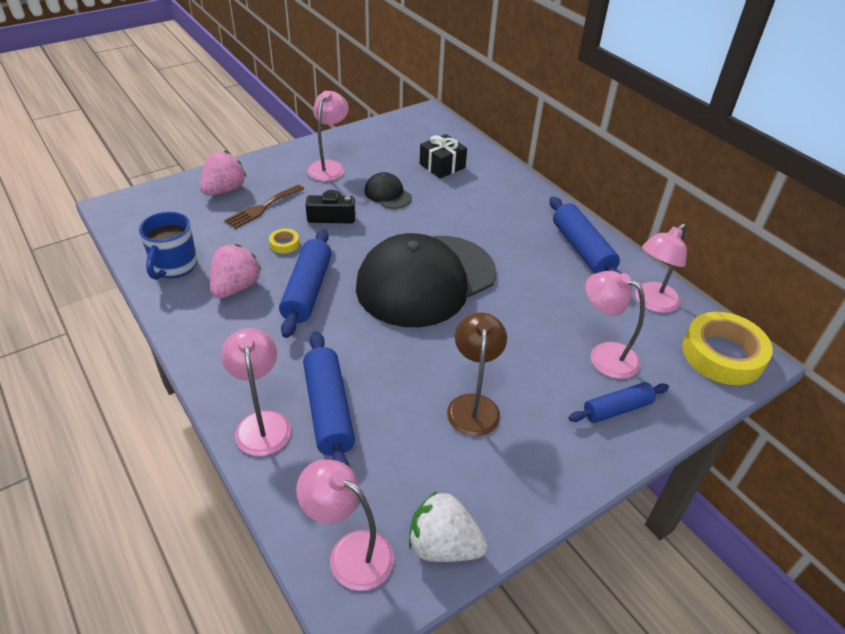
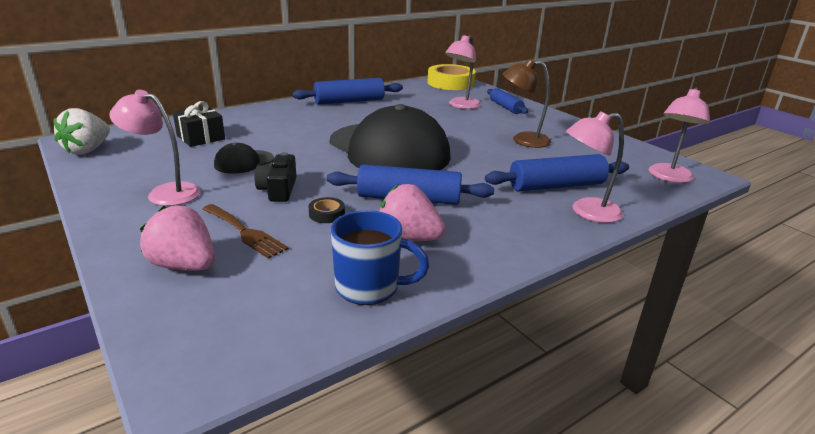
camera: 90 degrees left, 15 degrees down
yellow tape [269,229,300,253] -> black tape [309,197,345,223]
white strawberry [409,491,487,562] -> white strawberry moved to [53,108,110,155]
pink lamp [635,224,687,313] -> none

